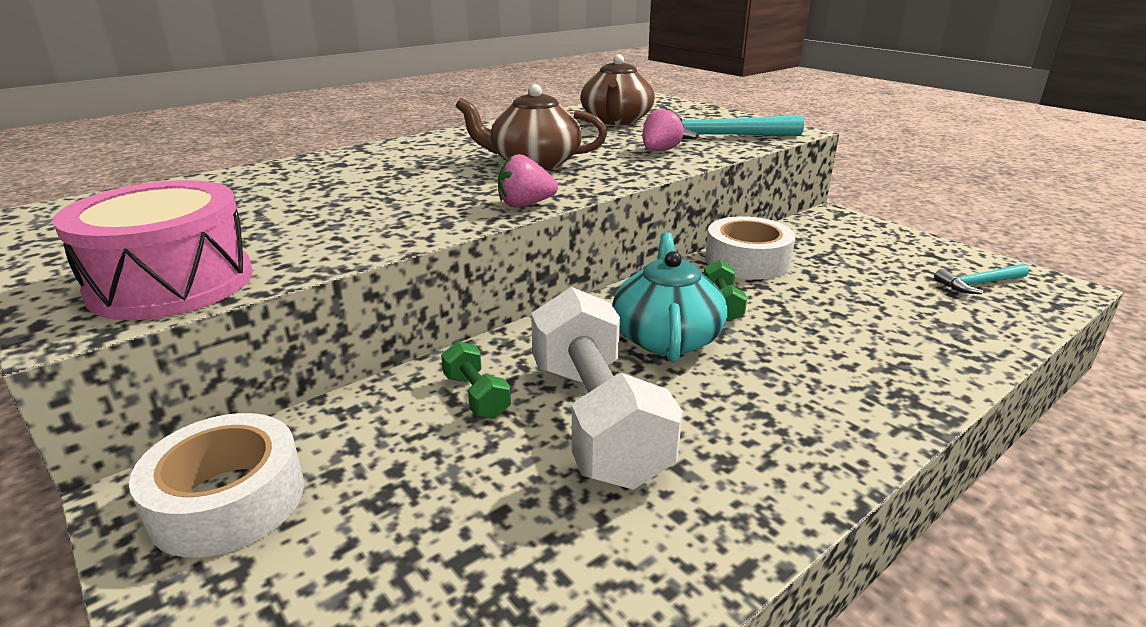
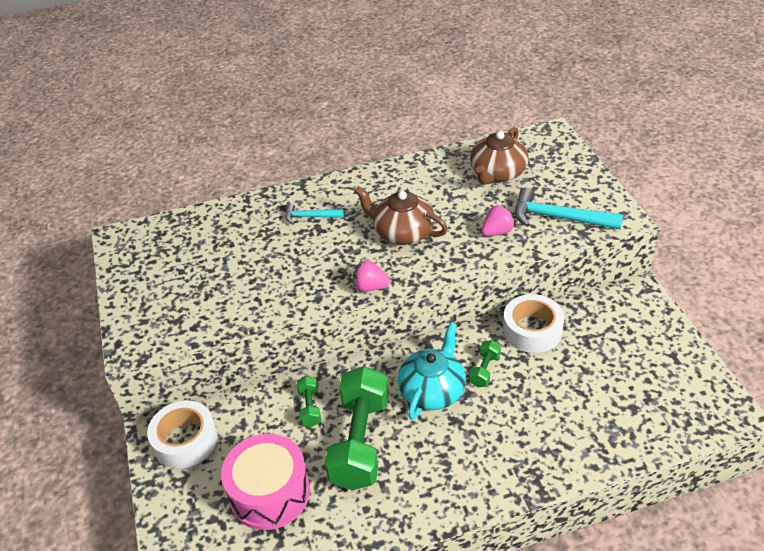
camera: 25 degrees right, 15 degrees up
pink drum [53,180,253,320] -> pink drum moved to [221,434,310,530]
white dumbbell [531,287,683,490] -> green dumbbell [325,366,389,490]
turquoise hammer [934,264,1029,294] -> turquoise hammer moved to [285,203,344,225]

